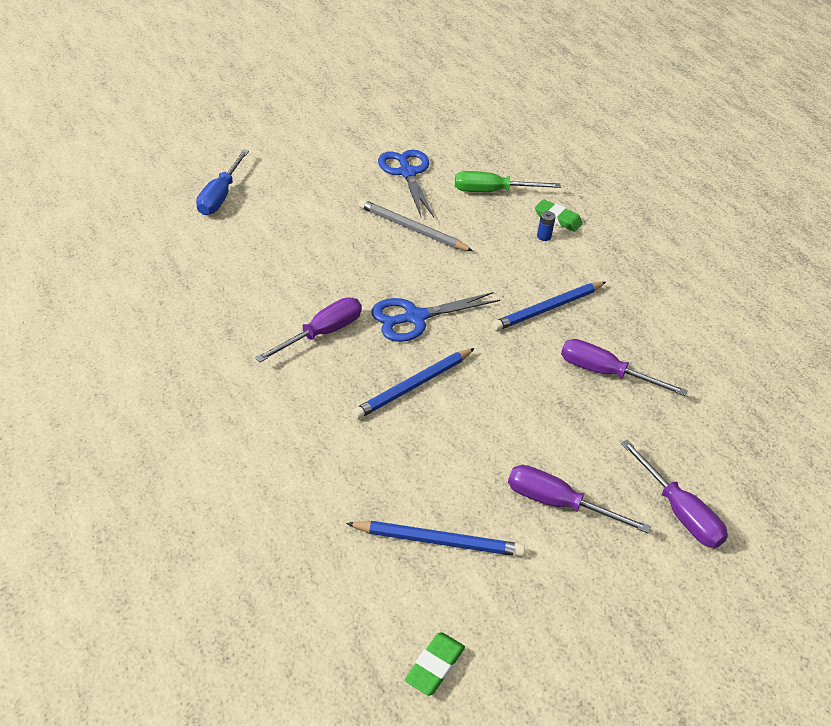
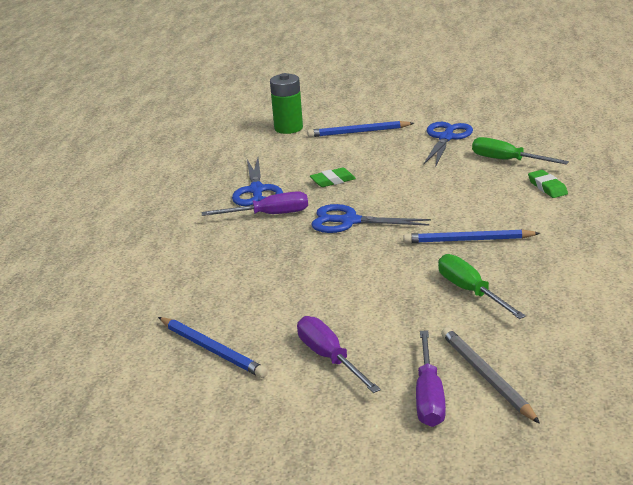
camera: 40 degrees right, 15 degrees down
blue screwdriver [196,149,249,215] -> green battery [270,73,303,134]
blue pencil [352,348,475,419] -> blue pencil moved to [307,121,414,137]
grey pencil [358,199,473,251] -> grey pencil moved to [441,327,540,424]
green eraser [405,632,465,696] -> green eraser moved to [310,168,356,187]
blue battery [537,211,556,241] -> none
purple screwdriver [561,339,688,396] -> green screwdriver [438,254,526,319]
none -> blue scissors [232,158,283,206]

